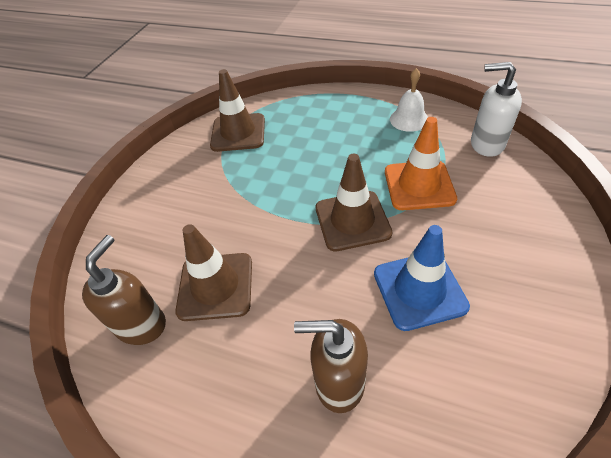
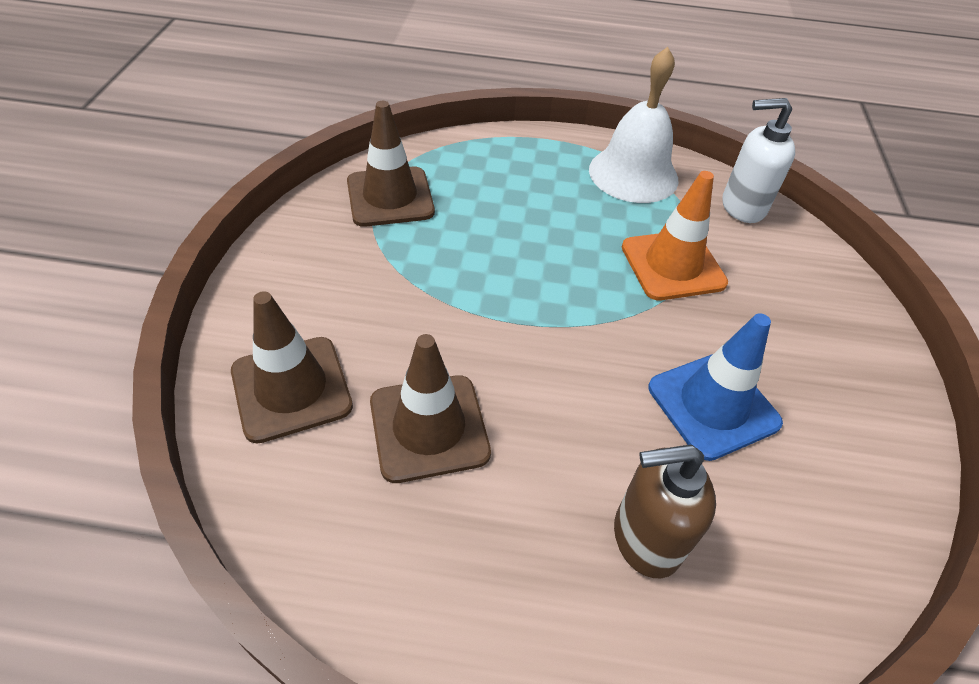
camera: 20 degrees left, 0 degrees up
brown soap dispenser [82,235,166,345] -> none
brown traffic cone [315,154,393,251] -> brown traffic cone moved to [231,291,353,443]
white bell [390,68,428,132] -> white bell [589,47,679,203], size x1.67

